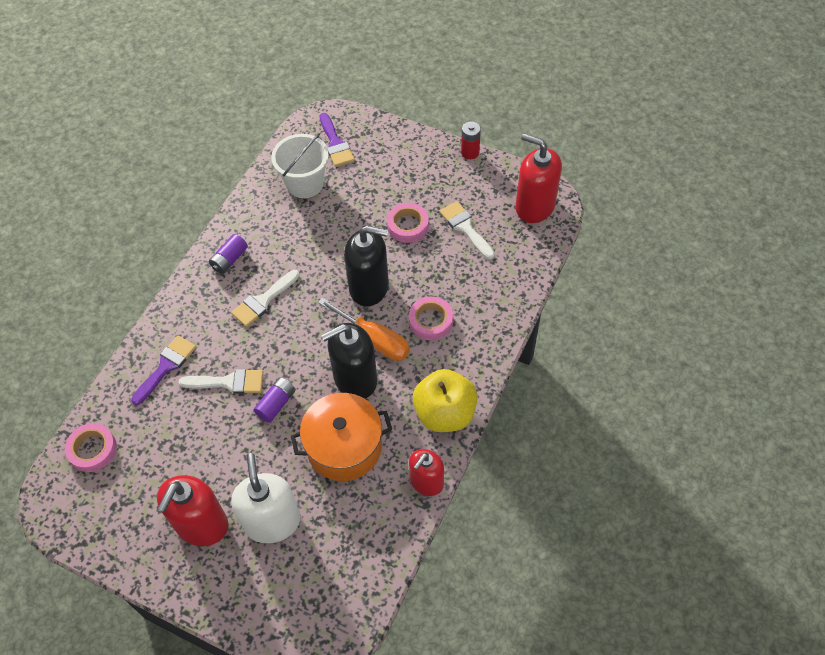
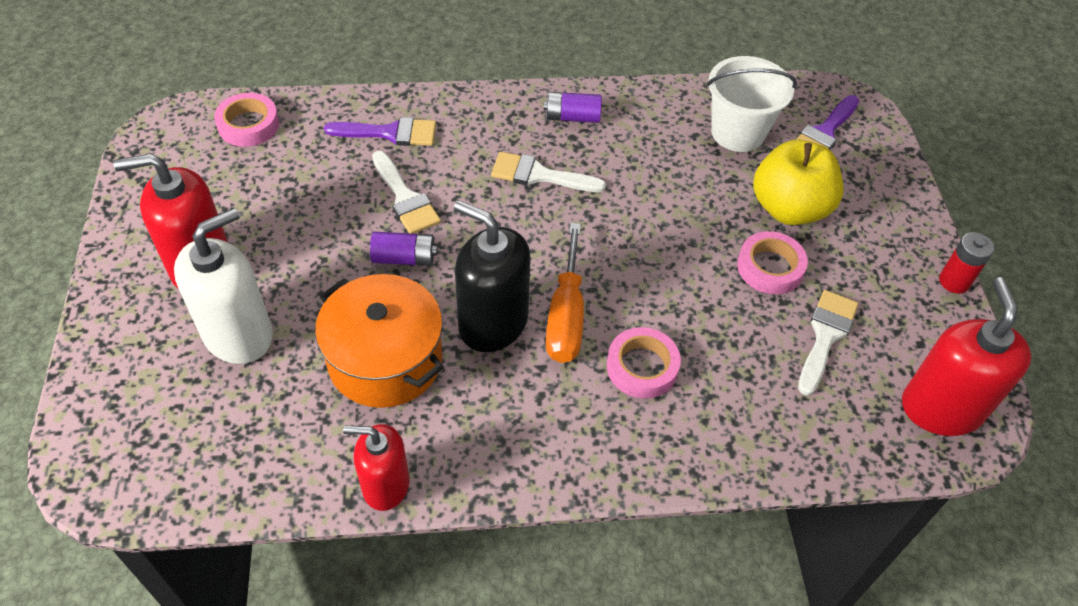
camera: 55 degrees right, 5 degrees down
black soap dispenser [344,226,389,306] -> none
yellow apple [413,369,478,432] -> yellow apple moved to [753,140,843,225]

